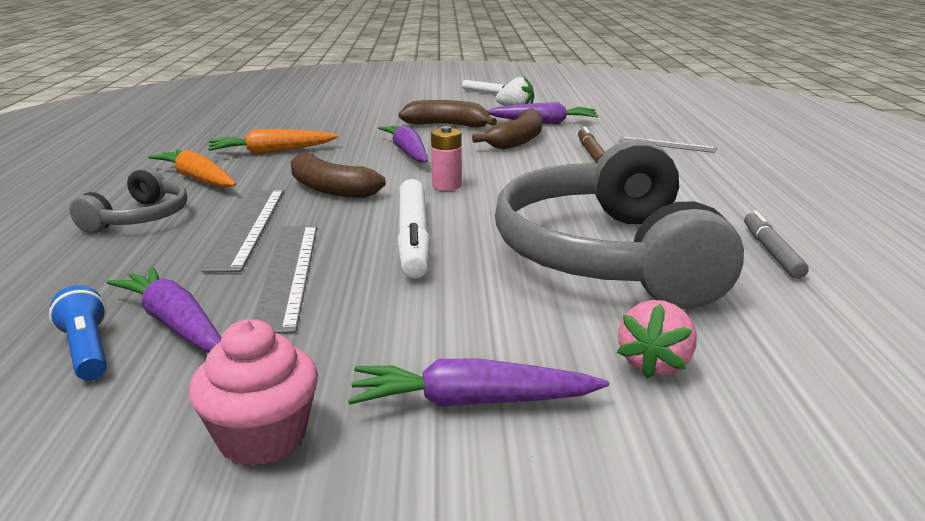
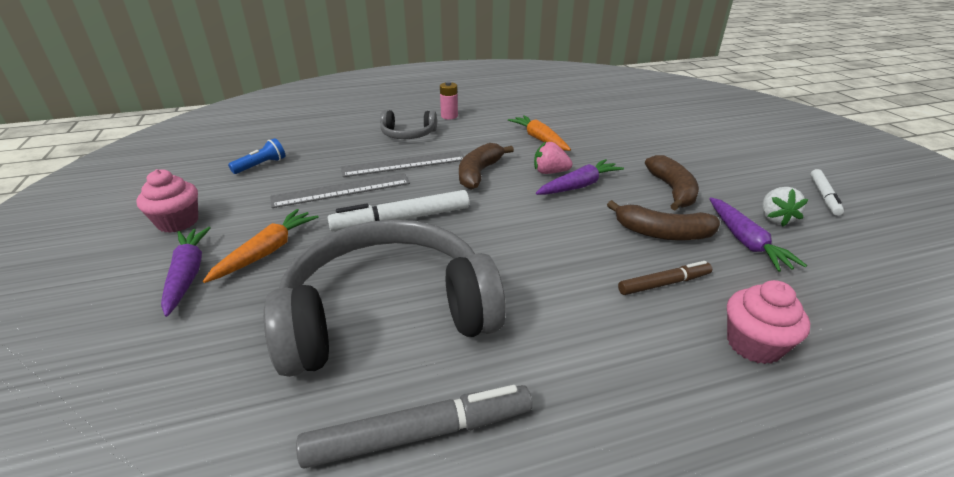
camera: 75 degrees right, 10 degrees up
purple carrot [107,267,221,353] -> none
orange carrot [148,149,236,188] -> orange carrot moved to [203,209,319,283]
pink battery [431,126,462,191] -> pink battery moved to [440,81,458,120]
pink strawberry [617,300,697,379] -> pink strawberry moved to [534,142,573,174]
grey ruler [618,137,717,153] -> pink cupcake [727,280,810,364]
grey marker [744,210,809,279] -> grey marker [296,385,532,469], size x1.63

